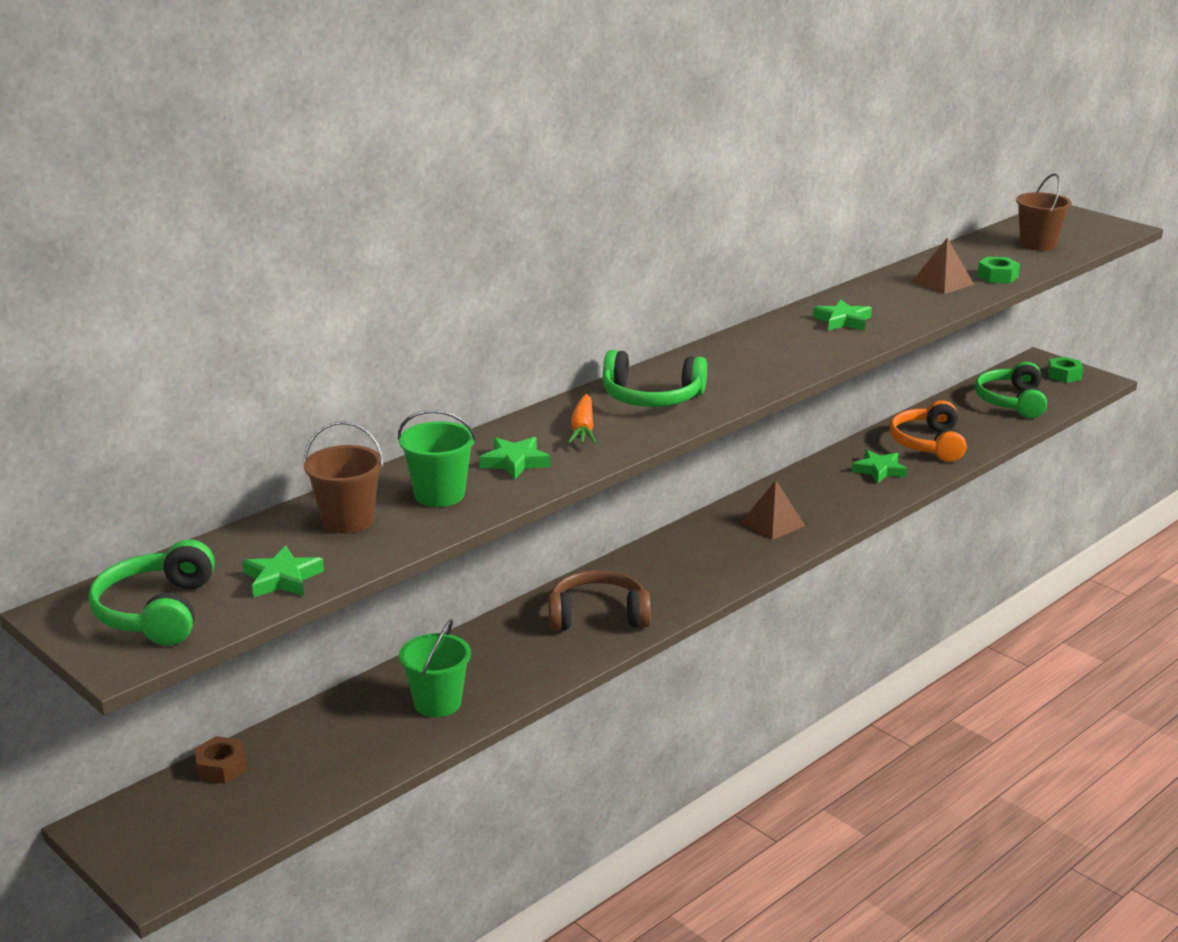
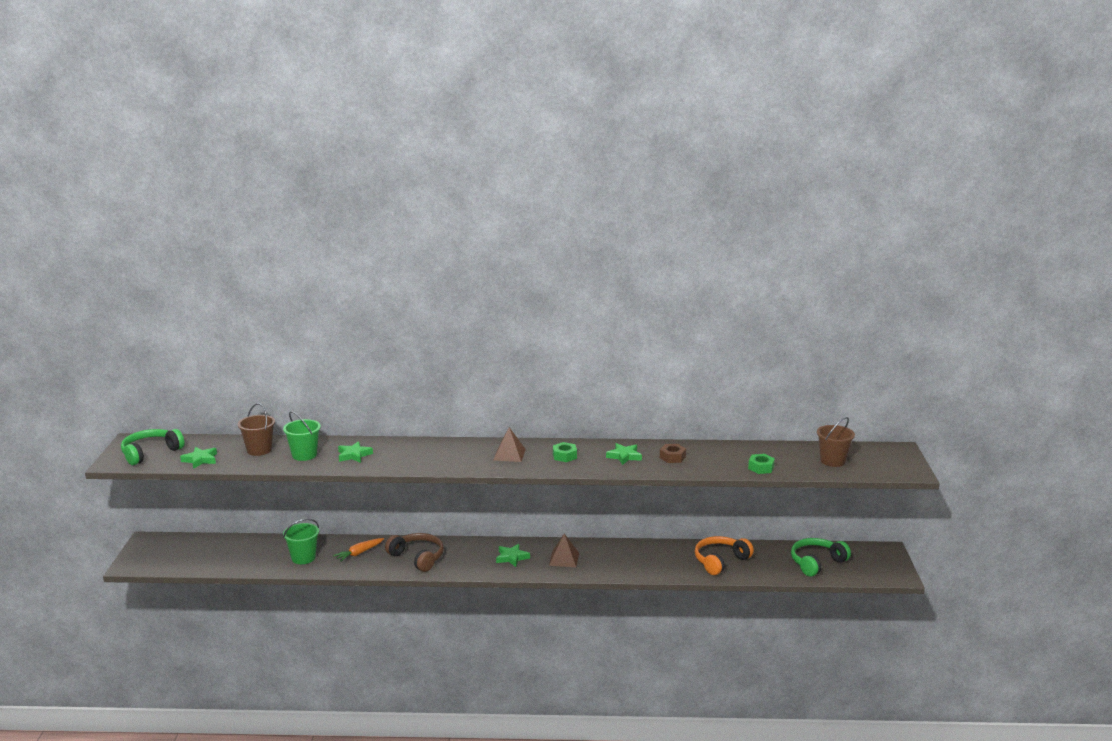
camera: 45 degrees right, 5 degrees down
brown nut [194,736,247,784] -> brown nut moved to [660,444,686,463]
orange carrot [568,394,596,444] -> orange carrot moved to [333,538,384,562]
green headphones [603,350,707,407] -> none
green star [852,450,907,483] -> green star moved to [496,544,530,567]
brown pyramid [911,237,974,294] -> brown pyramid moved to [494,427,526,462]
green nut [1048,357,1083,383] -> green nut moved to [553,442,577,462]

